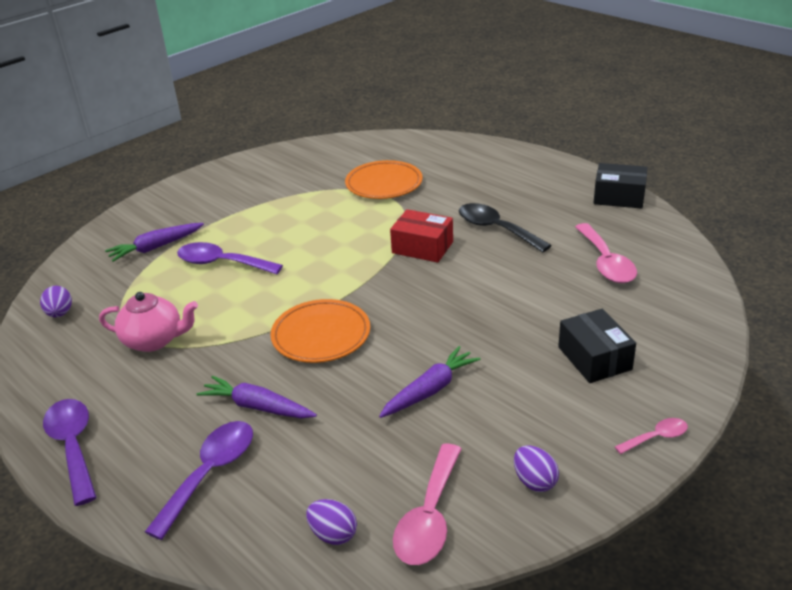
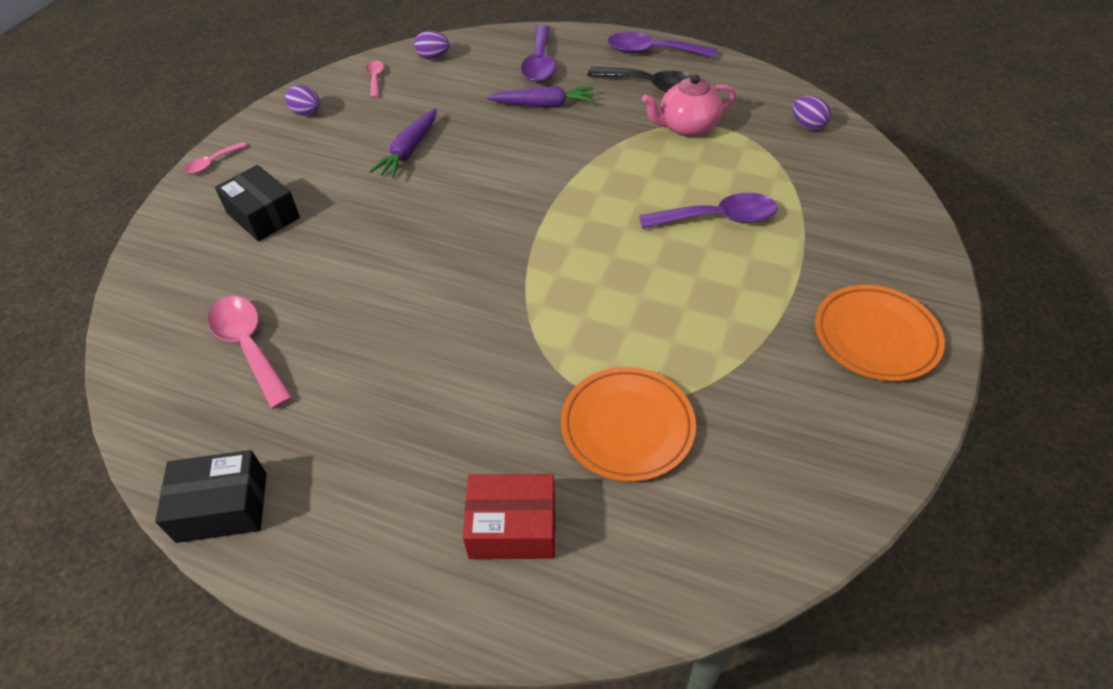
camera: 155 degrees right, 15 degrees up
purple spoon [43,399,97,506] -> purple spoon turned 150 degrees clockwise [608,32,717,58]
purple carrot [105,223,204,262] -> none
orange plate [271,299,370,363] -> orange plate moved to [815,285,945,381]
red box [390,209,453,263] -> red box moved to [463,474,555,559]
pink spoon [393,444,462,565] -> pink spoon [365,61,384,98], size x0.53
black spoon [459,203,552,253] -> black spoon moved to [587,67,692,92]

